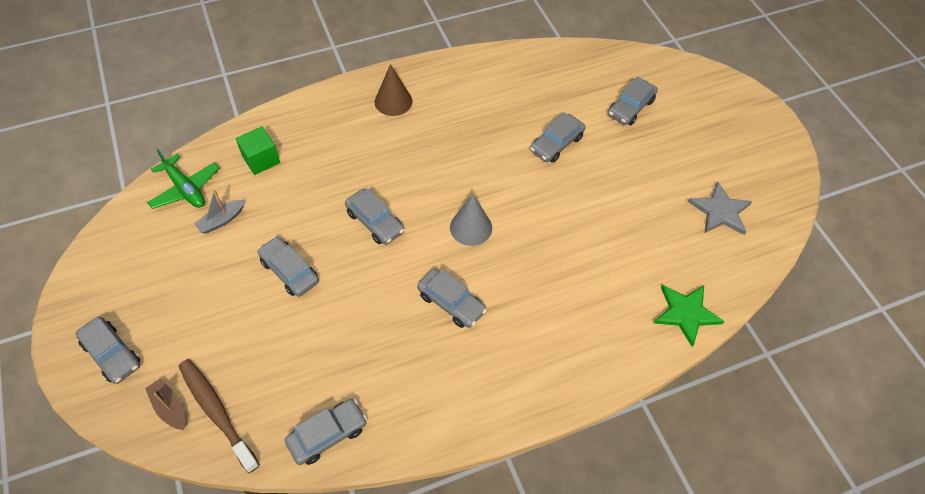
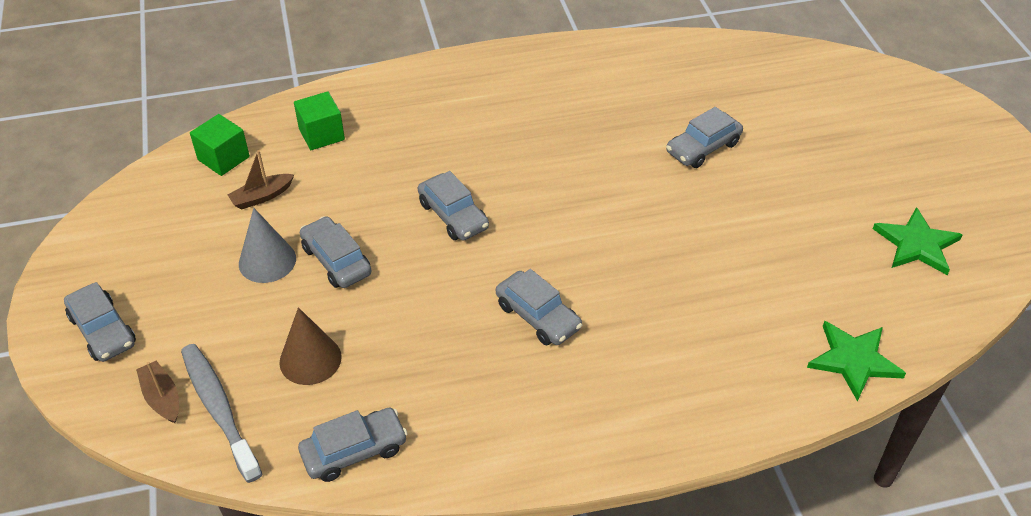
camera: 10 degrees right, 10 degrees down
green plane [147,149,220,209] -> green cube [190,114,250,176]
brown toothbrush [179,359,260,473] -> grey toothbrush [181,344,262,483]
grey boat [194,190,245,234] -> brown boat [228,150,294,209]
brown cone [374,64,413,116] -> brown cone moved to [279,307,342,385]
grey cone [450,195,492,246] -> grey cone moved to [239,208,296,283]
grey car [608,76,658,125] -> none
grey star [688,182,752,235] -> green star [873,207,963,275]

